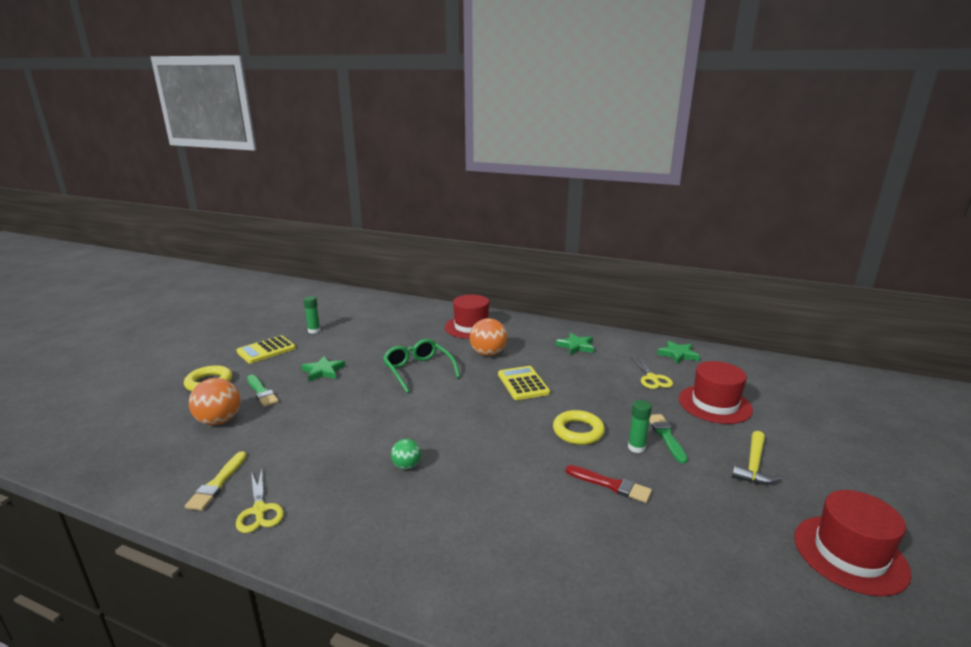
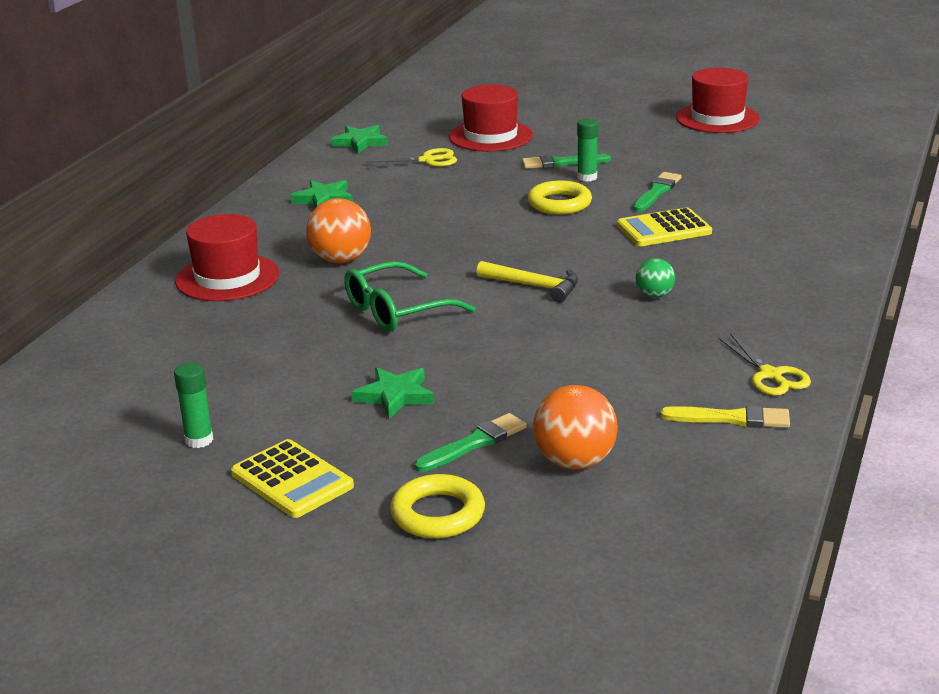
camera: 90 degrees left, 5 degrees up
yellow scissors [236,469,284,533] -> yellow scissors turned 90 degrees clockwise [718,333,811,396]
yellow calculator [498,366,550,400] -> yellow calculator moved to [617,208,712,246]
red brush [566,465,652,503] -> green brush [633,172,681,212]
yellow hammer [732,431,781,485] -> yellow hammer moved to [477,261,578,302]

